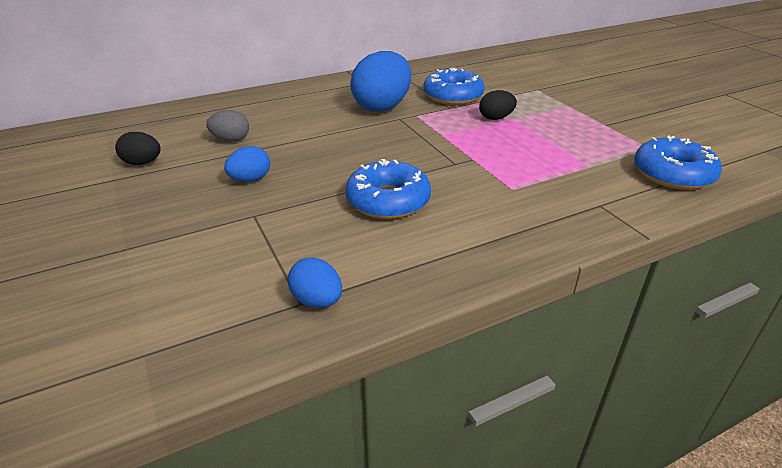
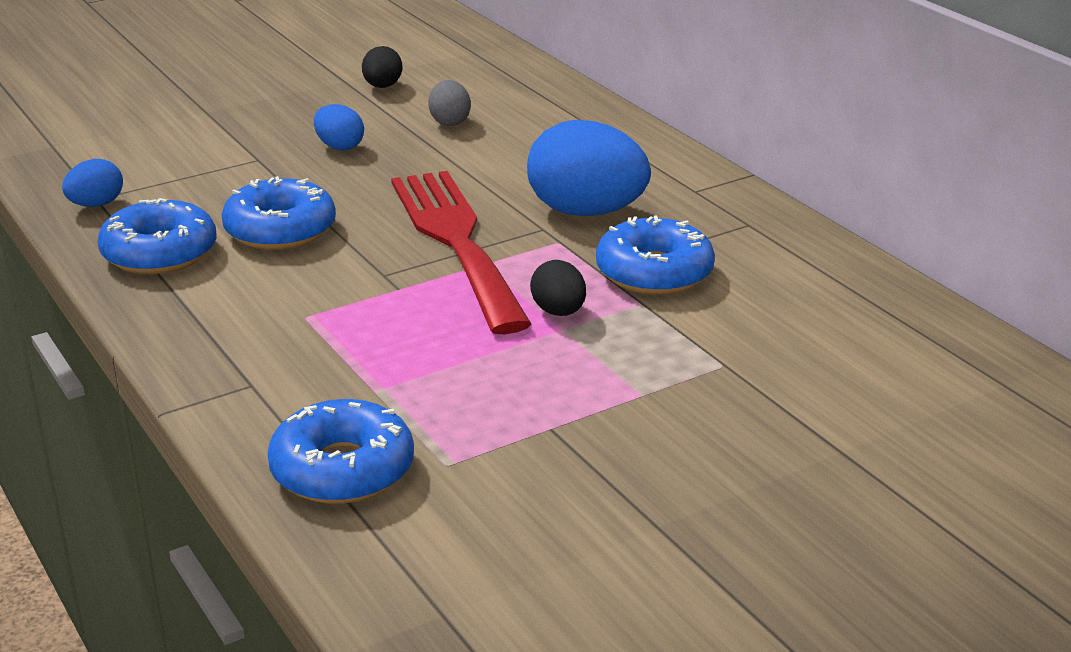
camera: 85 degrees right, 5 degrees down
none -> blue donut [98,198,217,274]
none -> red fork [391,171,531,334]

